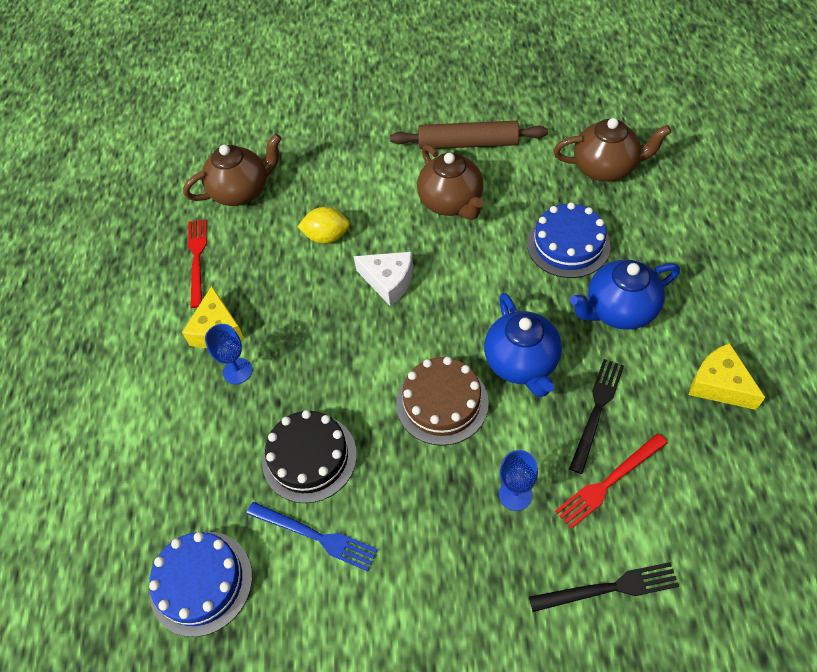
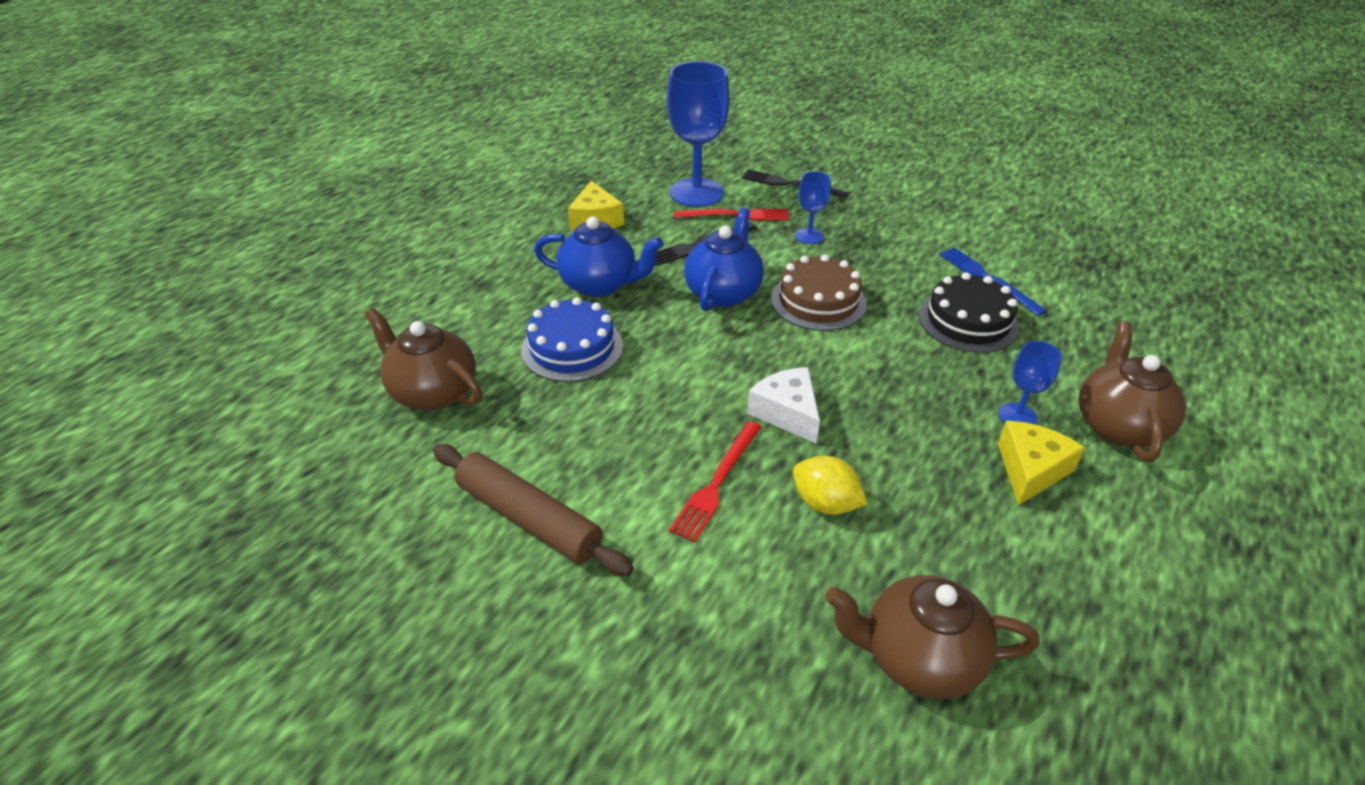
camera: 150 degrees left, 15 degrees down
blue cake [149,532,252,637] -> none
red fork [188,219,207,308] -> red fork moved to [669,421,761,542]
brown teapot [417,144,484,220] -> brown teapot moved to [1079,322,1186,462]
none -> blue goblet [667,61,730,207]

